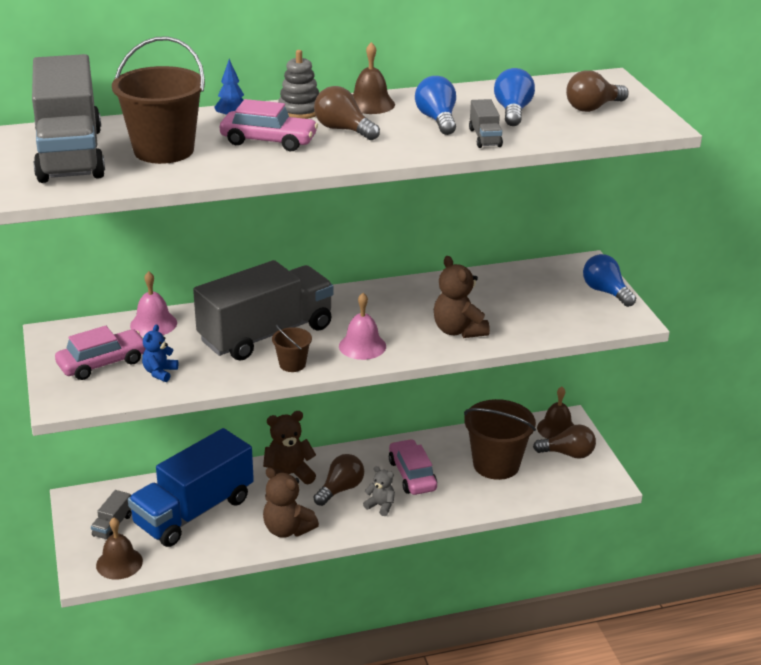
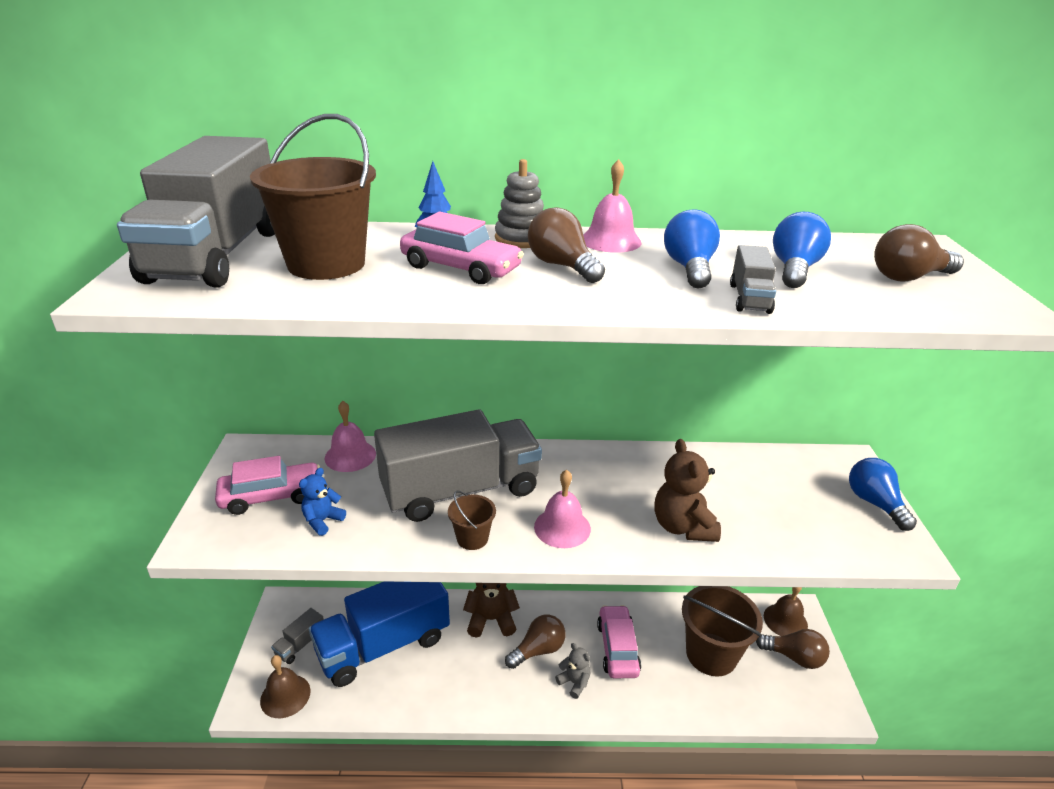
camera: 15 degrees right, 0 degrees up
brown teddy bear [263,467,319,538] -> none
brown bell [353,42,395,114] -> pink bell [583,159,642,253]

